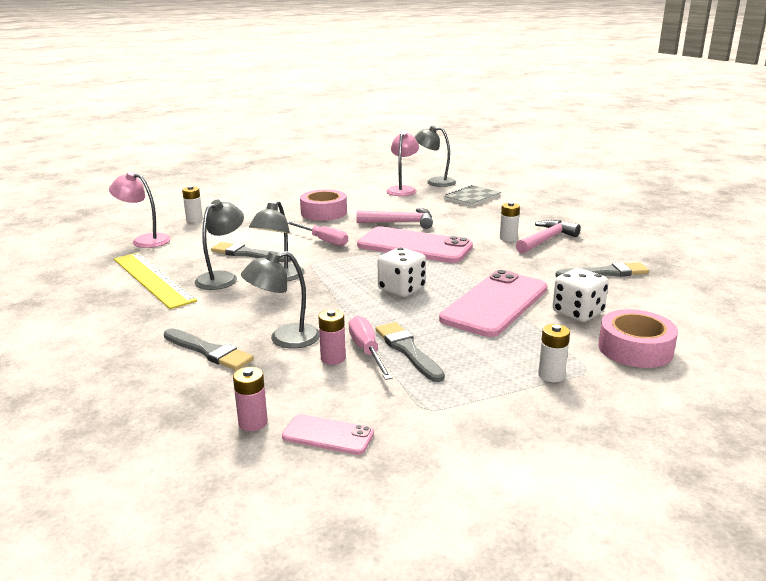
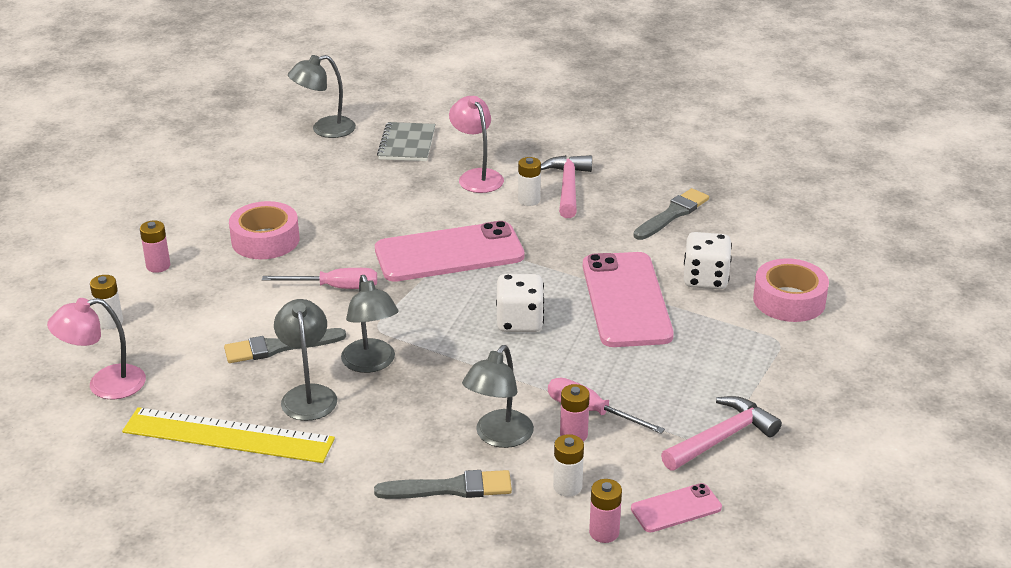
camera: 40 degrees left, 10 degrees up
pink hammer [356,208,433,229] -> pink hammer moved to [661,396,782,470]
grey brush [375,322,445,382] -> none
pink lamp [386,131,419,196] -> pink lamp moved to [449,96,504,193]
white battery [538,324,570,382] -> white battery moved to [553,434,584,497]
none -> pink battery [140,220,170,273]

